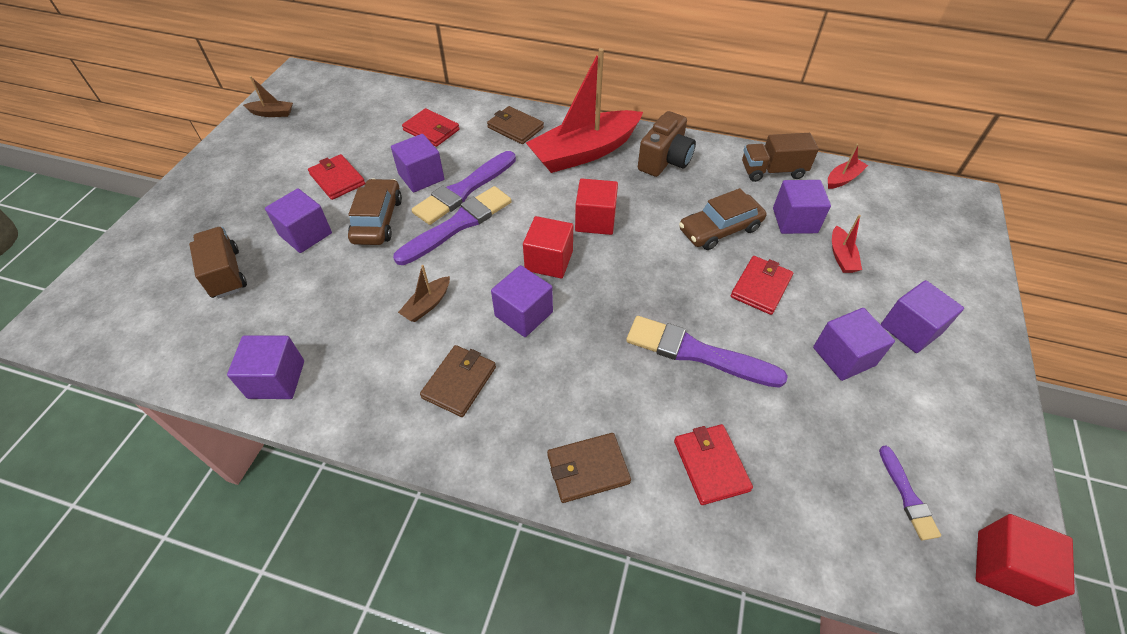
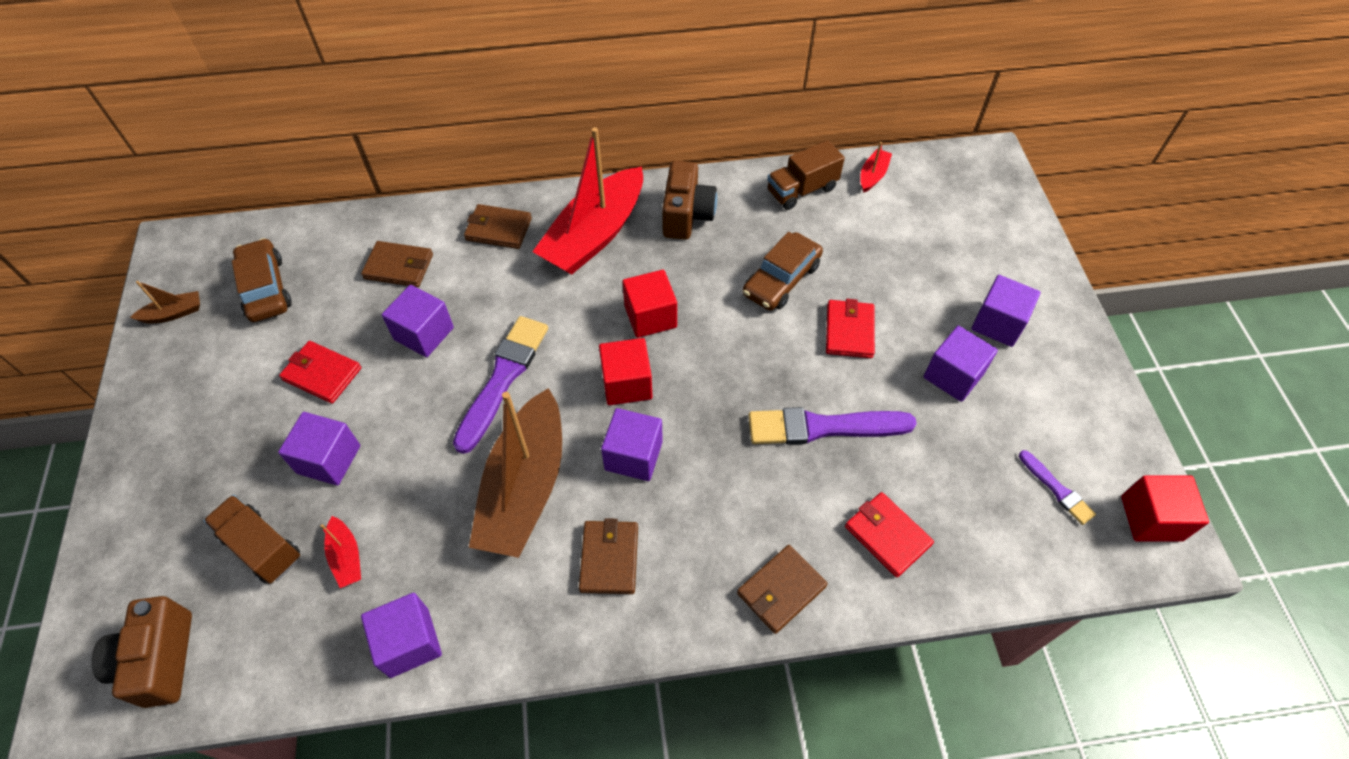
camera: 25 degrees left, 5 degrees up
brown car [348,178,402,245] -> brown car moved to [232,238,292,322]
brown boat [398,265,450,322] -> brown boat [469,388,562,558], size x2.42
red wallet [402,108,460,147] -> brown wallet [361,241,433,287]
purple brush [412,151,516,225] -> none
purple cube [773,180,831,234] -> none
red boat [832,215,862,273] -> red boat moved to [320,516,361,588]
none -> brown camera [92,596,192,708]

